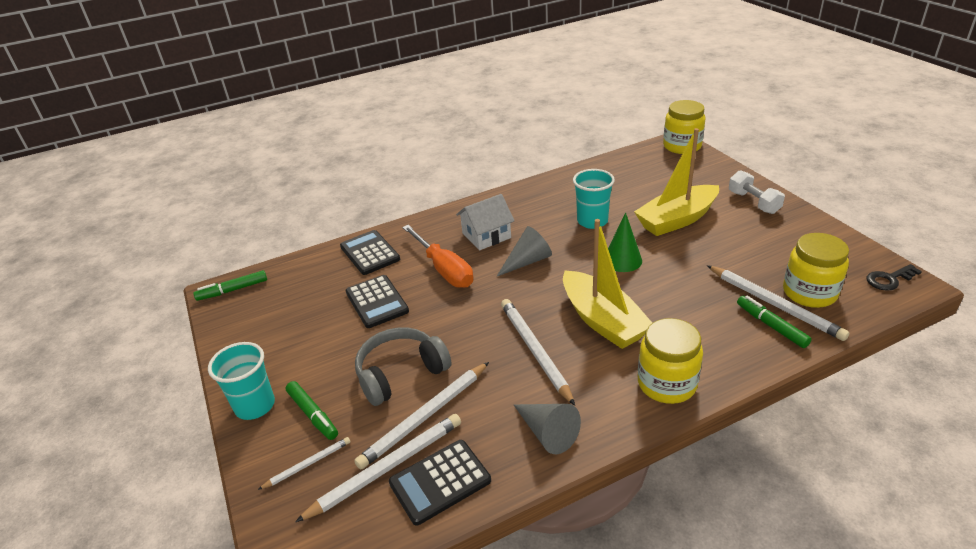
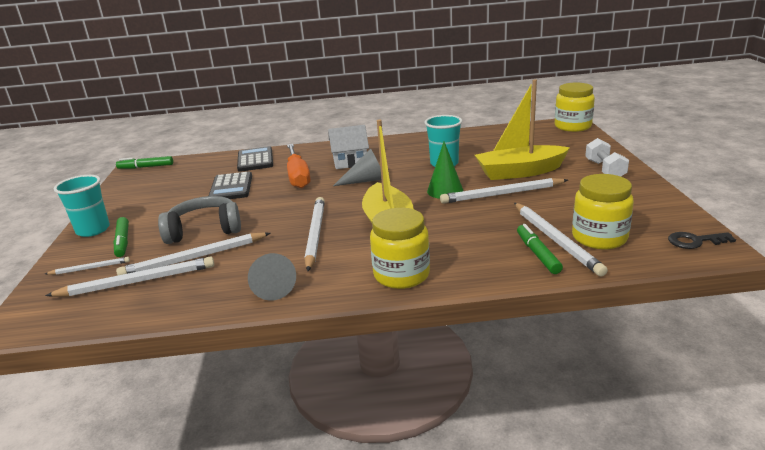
camera: 20 degrees right, 10 degrees down
black calculator [389,440,491,526] -> none
none -> white pencil [440,178,568,204]

